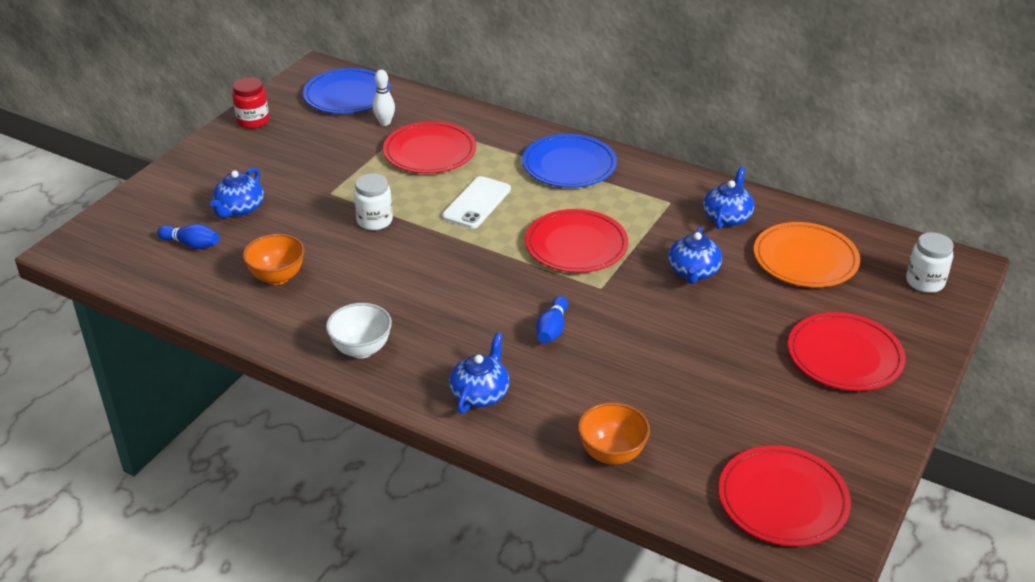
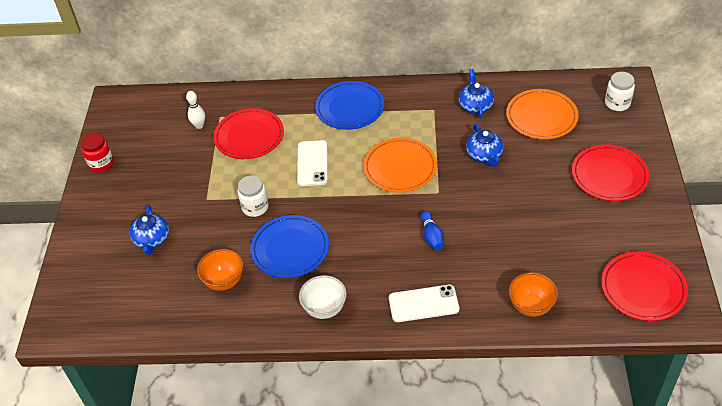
camera: 25 degrees left, 10 degrees up
blue bowling pin [157,224,219,249] -> none
blue plate [303,68,391,114] -> blue plate moved to [250,215,329,278]
blue teapot [449,333,509,414] -> white phone [389,285,459,322]
red plate [525,209,628,273] -> orange plate [363,138,437,193]

